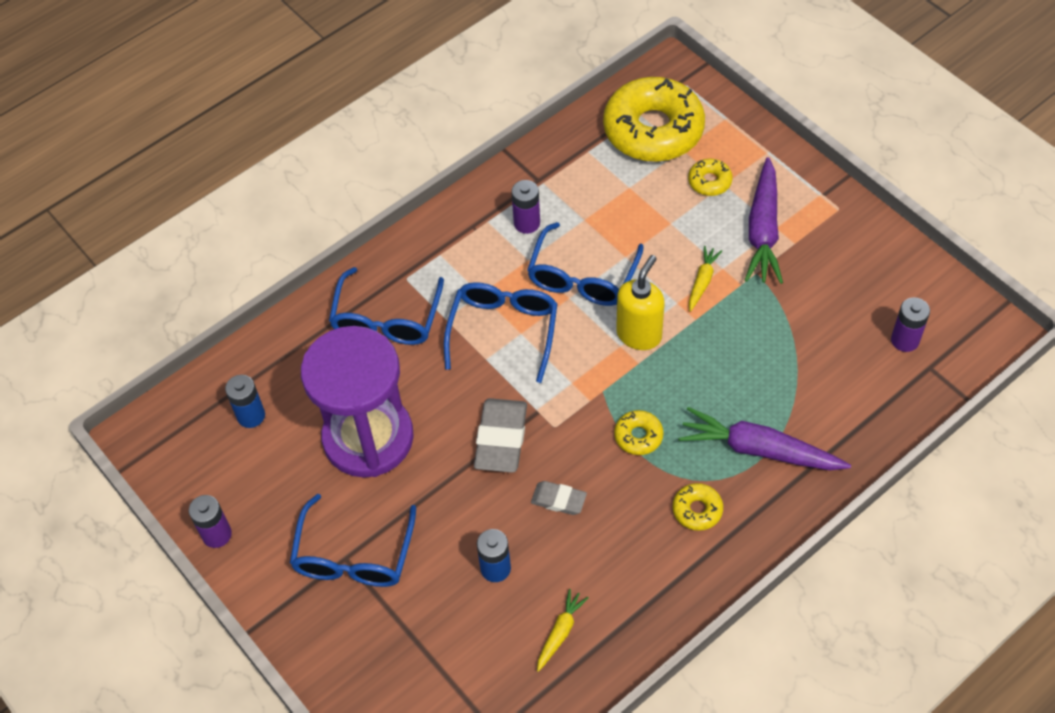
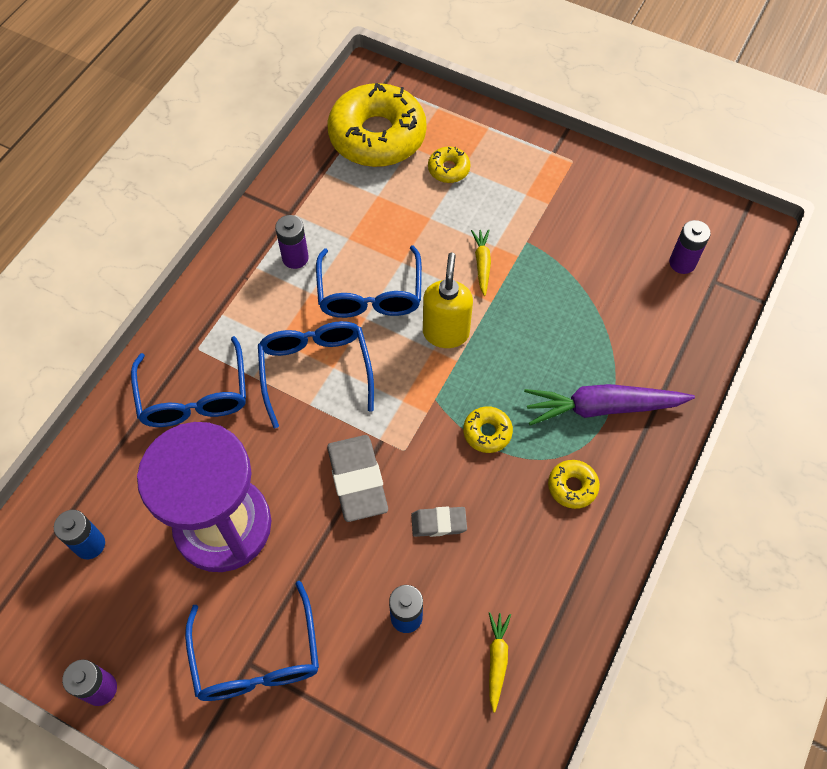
camera: 25 degrees left, 5 degrees up
purple carrot [745,157,783,284] -> none

